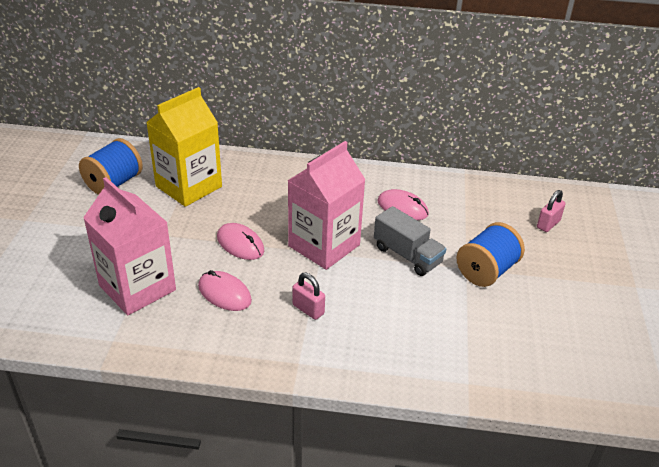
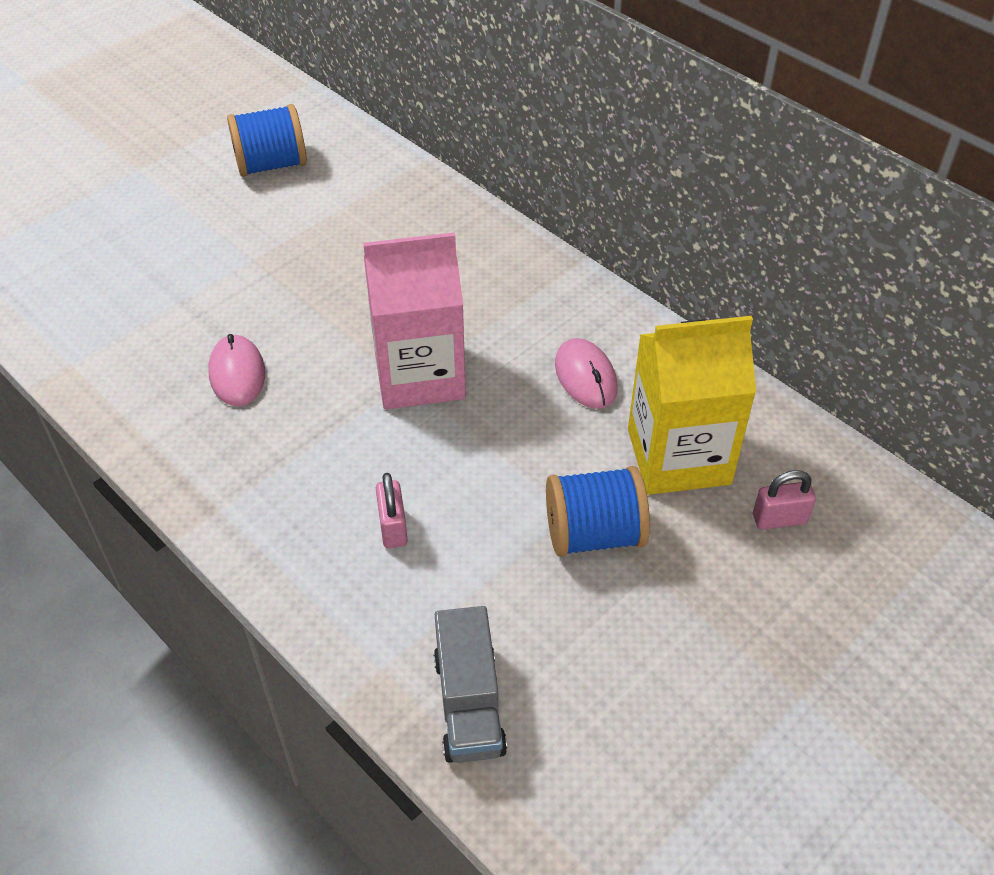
camera: 40 degrees right, 10 degrees up
pink carton [83,177,176,315] -> none
yellow carton [146,87,222,207] -> yellow carton moved to [628,316,756,495]
pink mouse [217,223,264,260] -> none
pink padlock [292,273,325,320] -> pink padlock moved to [376,473,408,548]
grey truck [374,206,446,276] -> grey truck moved to [434,606,507,763]

